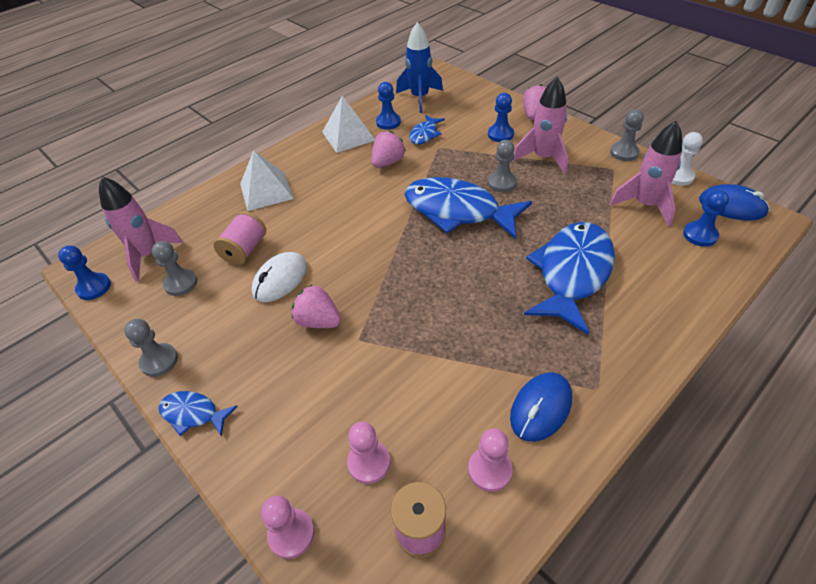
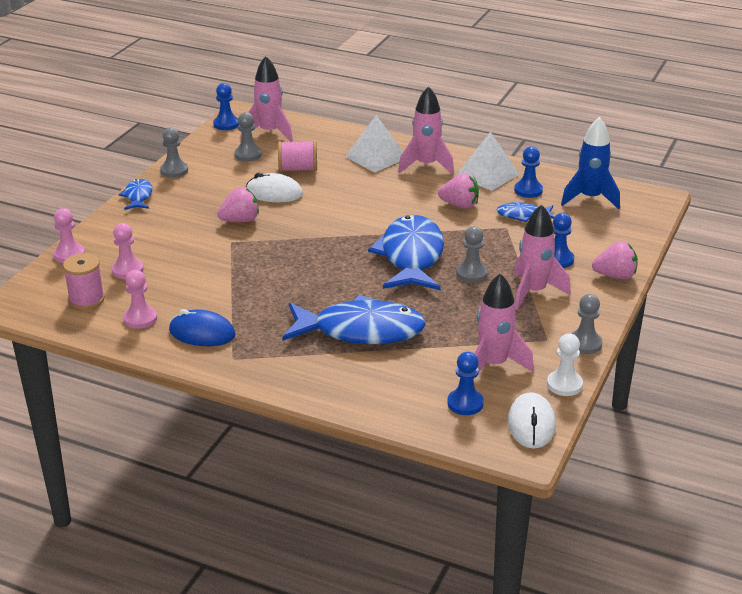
camera: 65 degrees right, 15 degrees down
pink strawberry [292,284,341,328] -> pink strawberry turned 60 degrees clockwise [217,187,259,222]
blue mouse [699,184,769,221] -> white mouse [508,392,556,449]
none -> pink rocket [398,86,454,174]

